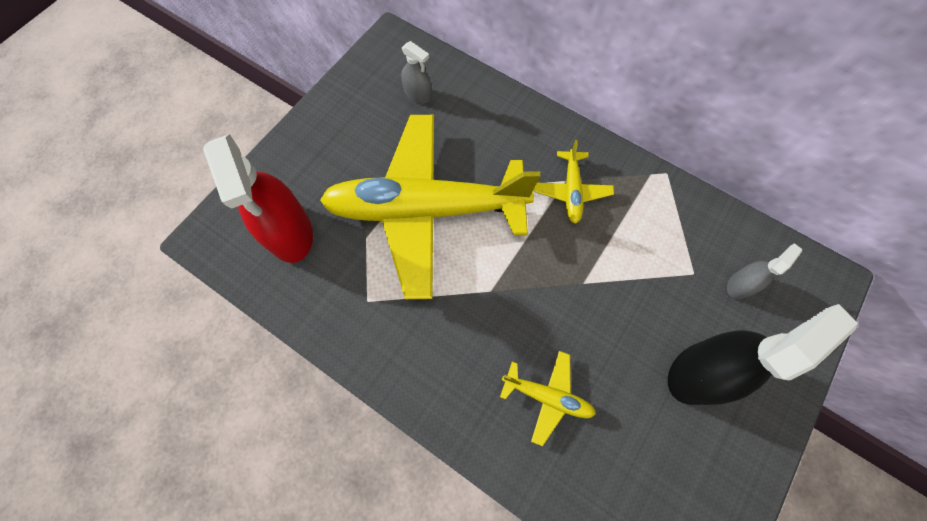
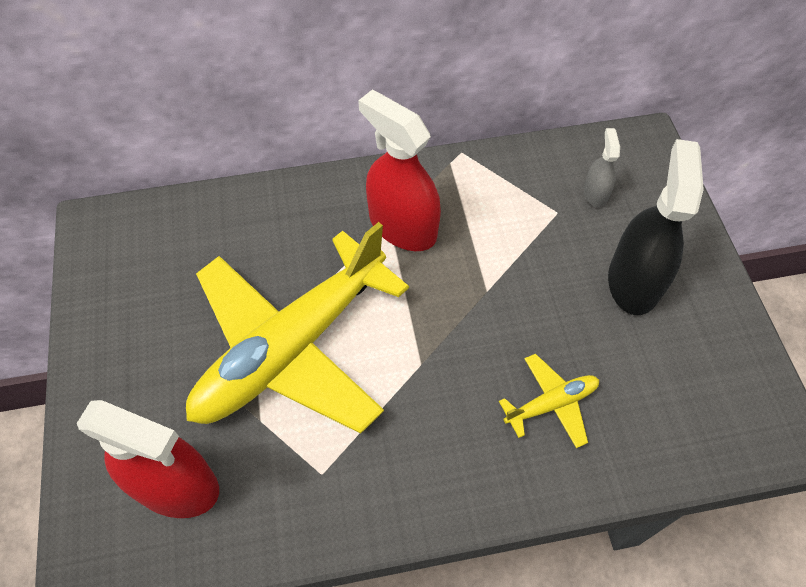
camera: 45 degrees left, 10 degrees down
grey spray bottle [401,41,432,104] -> none
yellow plane [534,140,614,224] -> red spray bottle [358,90,441,251]

